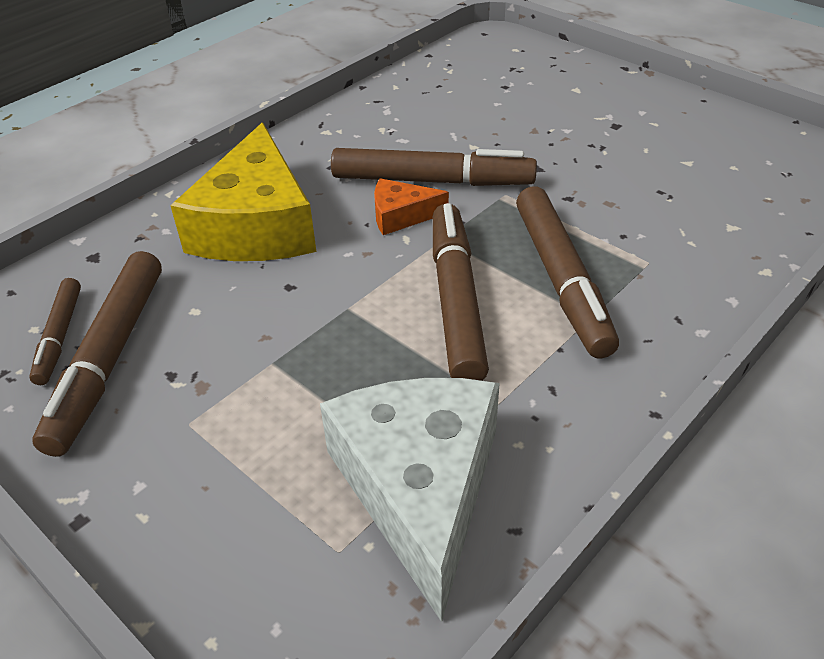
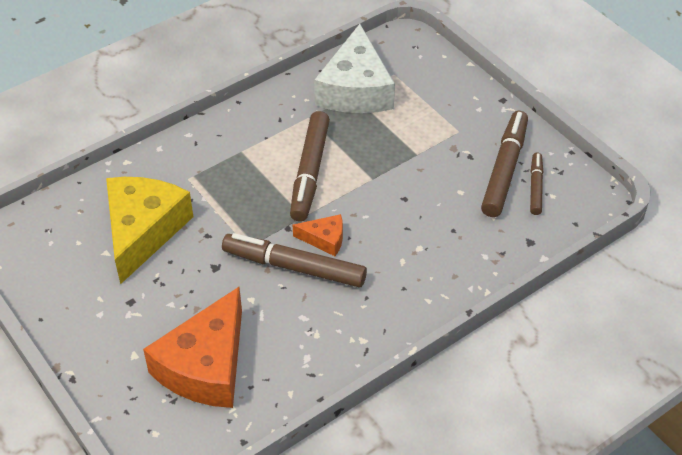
camera: 170 degrees left, 5 degrees up
yellow cheese [170,123,316,261] -> yellow cheese moved to [106,177,193,284]
brown marker [516,186,619,358] -> none
none -> orange cheese [143,287,242,408]

